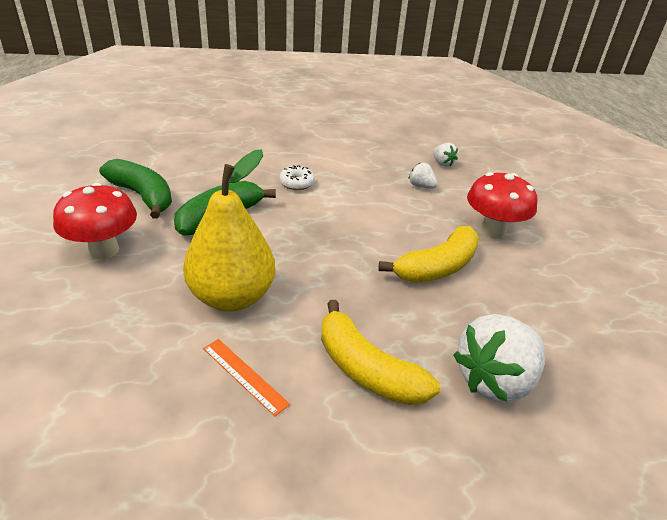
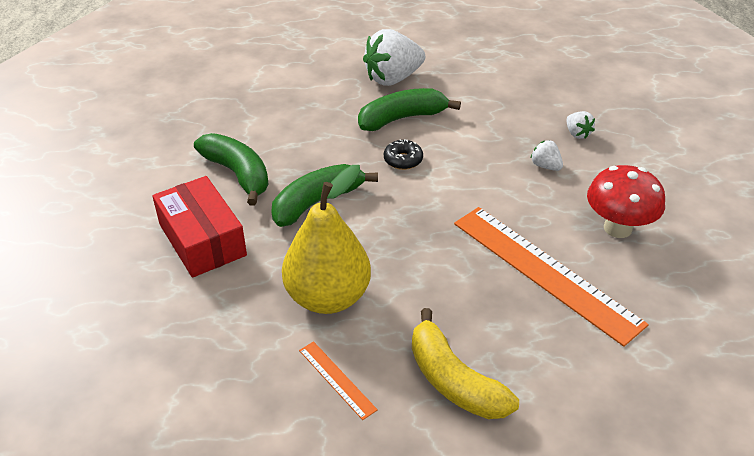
camera: 10 degrees right, 5 degrees up
red mushroom [53,183,137,259] -> red box [152,176,247,278]
white donut [279,165,315,190] -> black donut [384,139,423,170]
yellow banana [378,226,479,283] -> orange ruler [454,207,649,347]
white strawberry [453,314,545,402] -> white strawberry moved to [363,29,425,86]
none -> green banana [358,88,461,131]

